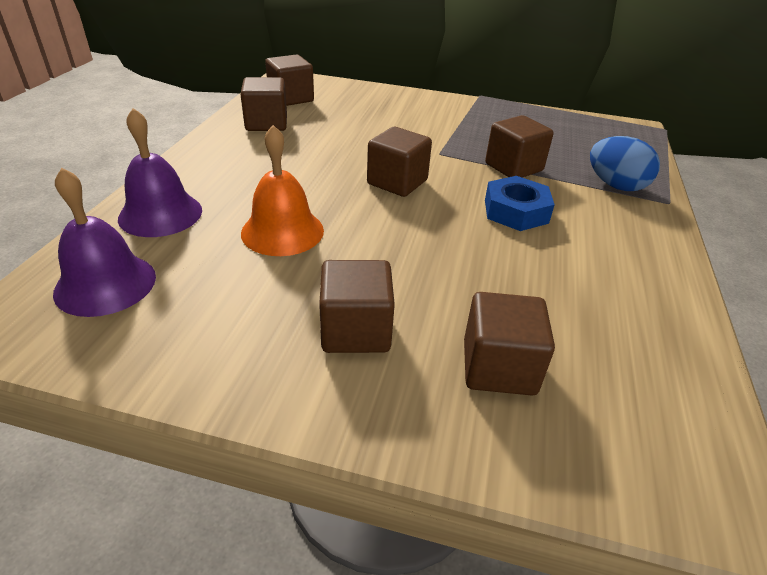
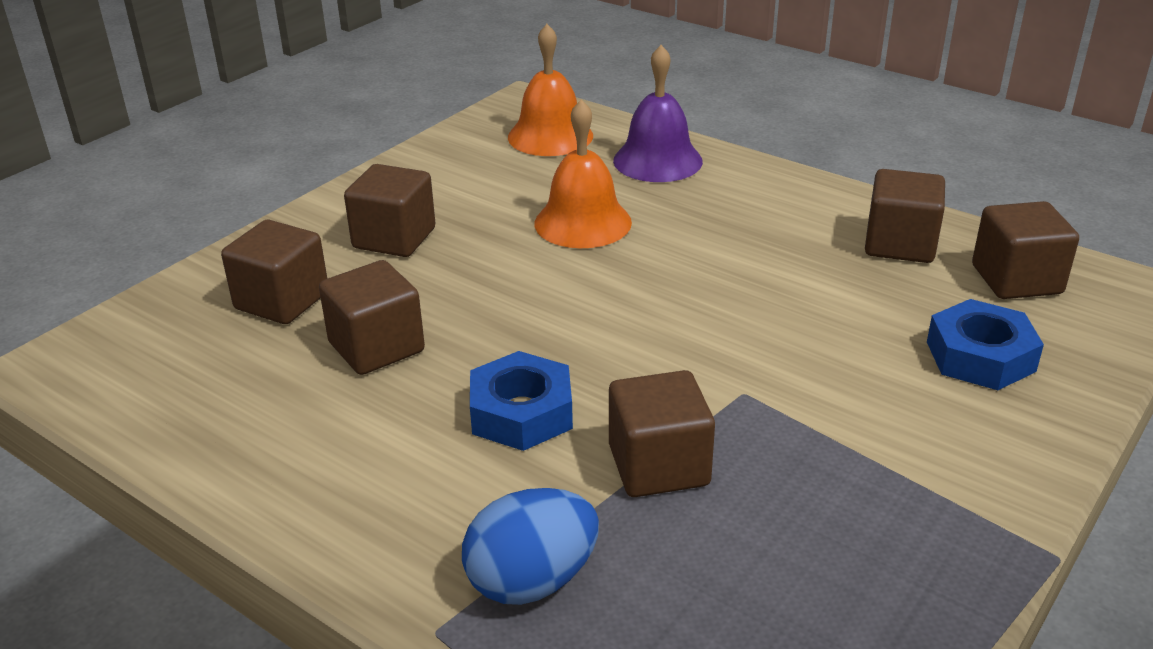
camera: 115 degrees right, 5 degrees down
purple bell [53,168,156,317] -> orange bell [508,24,593,156]
brown cube [367,127,432,197] -> brown cube moved to [319,260,425,375]
none -> blue nut [927,299,1044,390]

